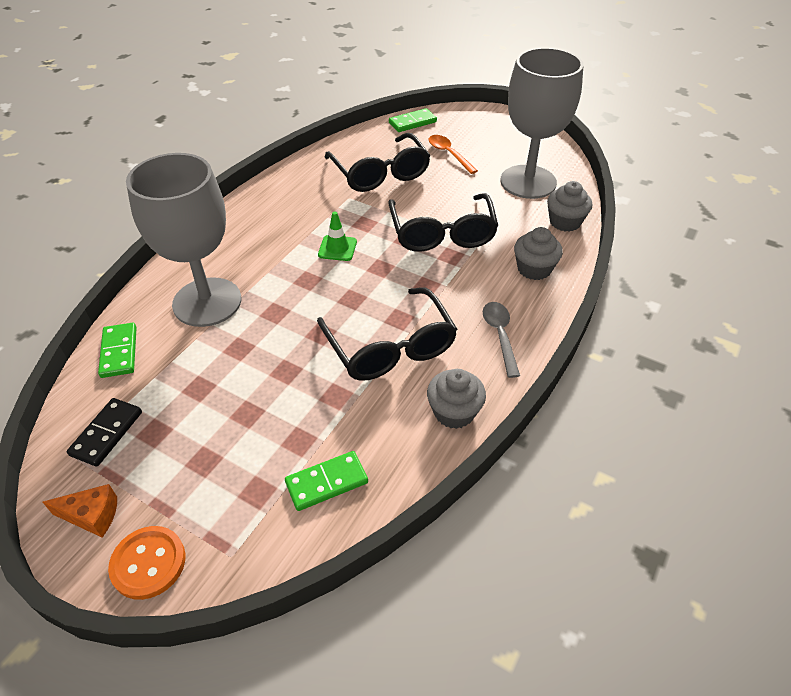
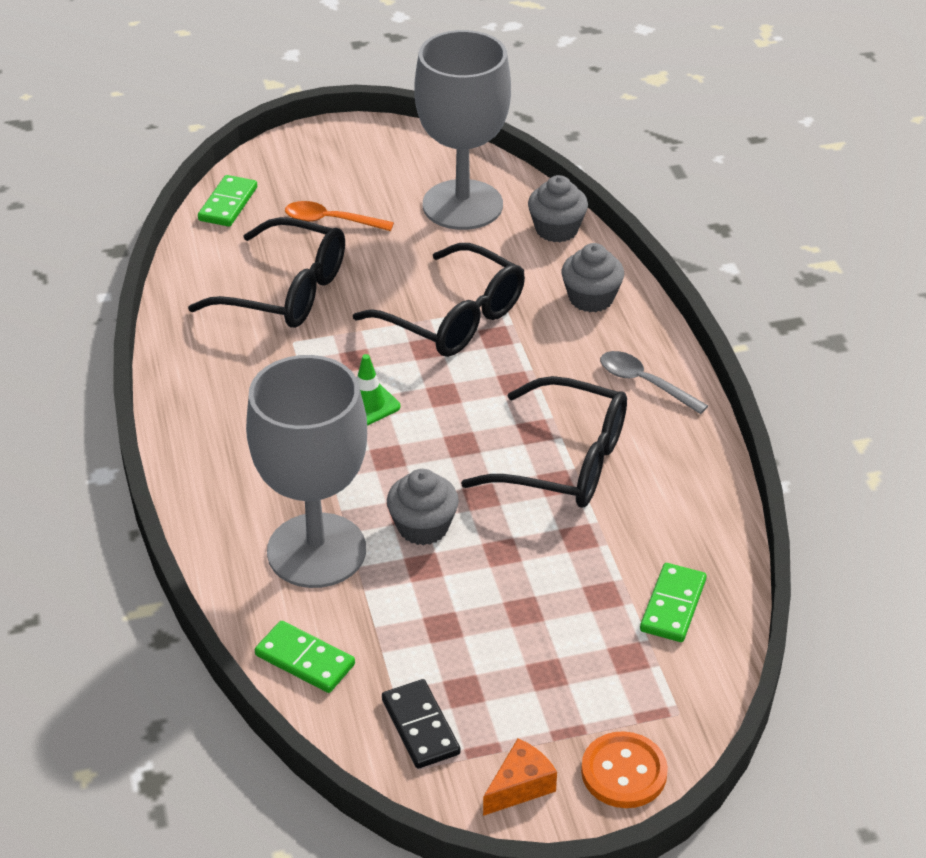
camera: 45 degrees left, 5 degrees down
grey cupcake [427,369,486,429] -> grey cupcake moved to [387,469,459,545]

